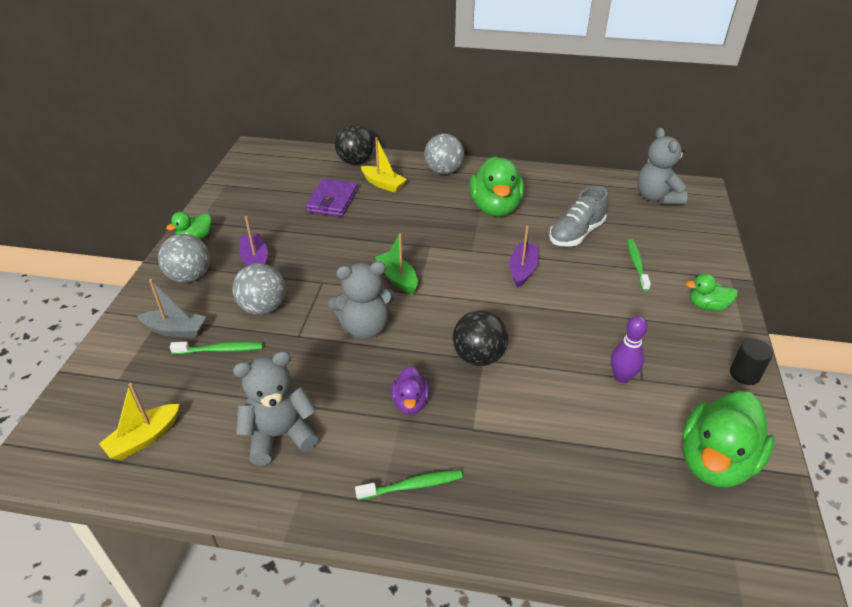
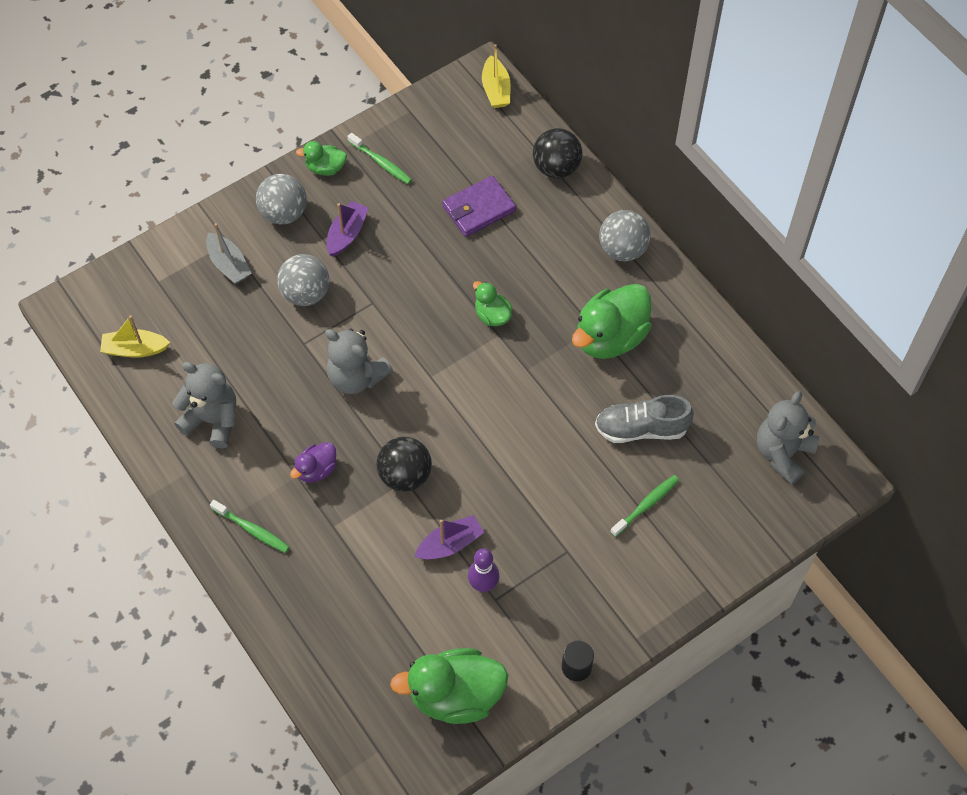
camera: 45 degrees right, 20 degrees up
green toothbrush [170,342,263,354] -> green toothbrush moved to [347,133,412,184]
yellow boat [361,137,407,193] -> yellow boat moved to [482,44,511,108]
green boat [375,233,418,294] -> none
purple boat [509,226,538,287] -> purple boat moved to [414,515,484,560]
green duck [686,273,738,311] -> green duck moved to [473,281,513,326]

